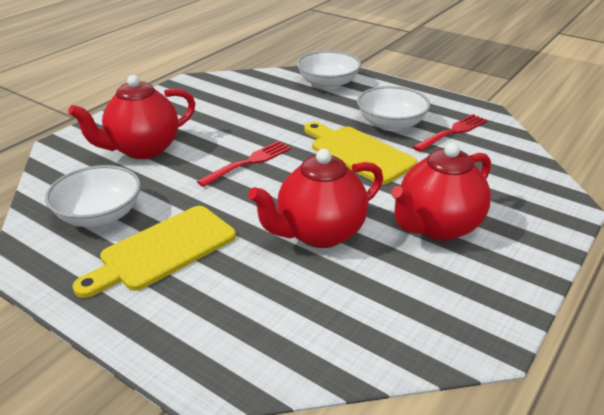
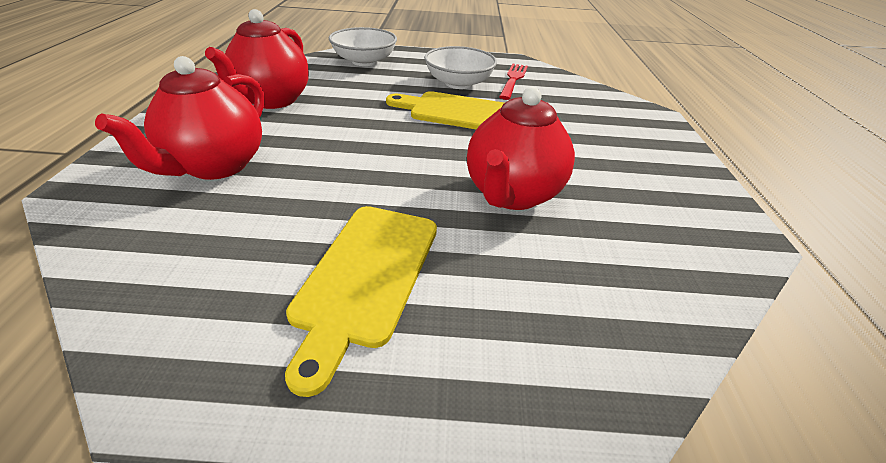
camera: 35 degrees left, 5 degrees up
white bowl [45,165,141,227] -> none
red fork [197,141,291,187] -> none
red teapot [391,143,491,241] -> red teapot moved to [205,9,309,109]

